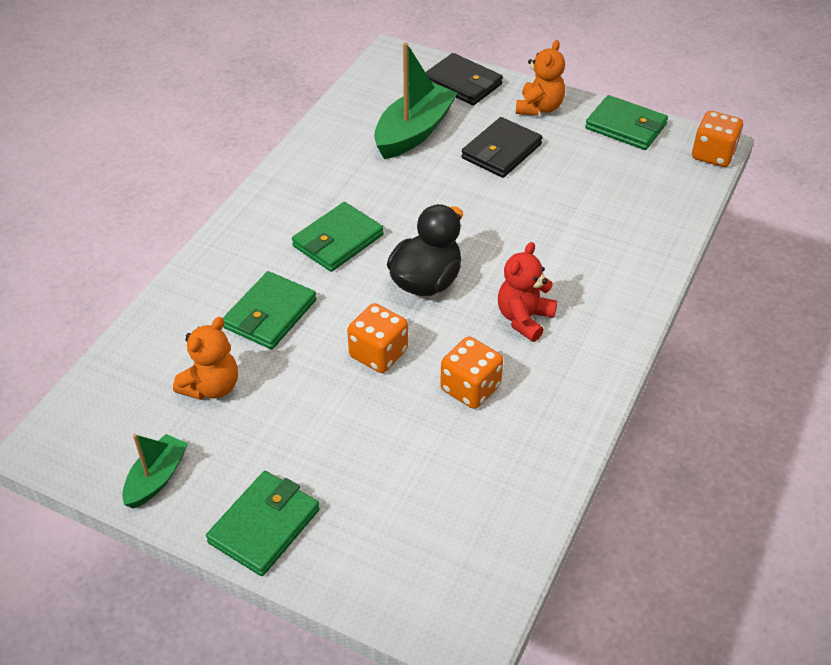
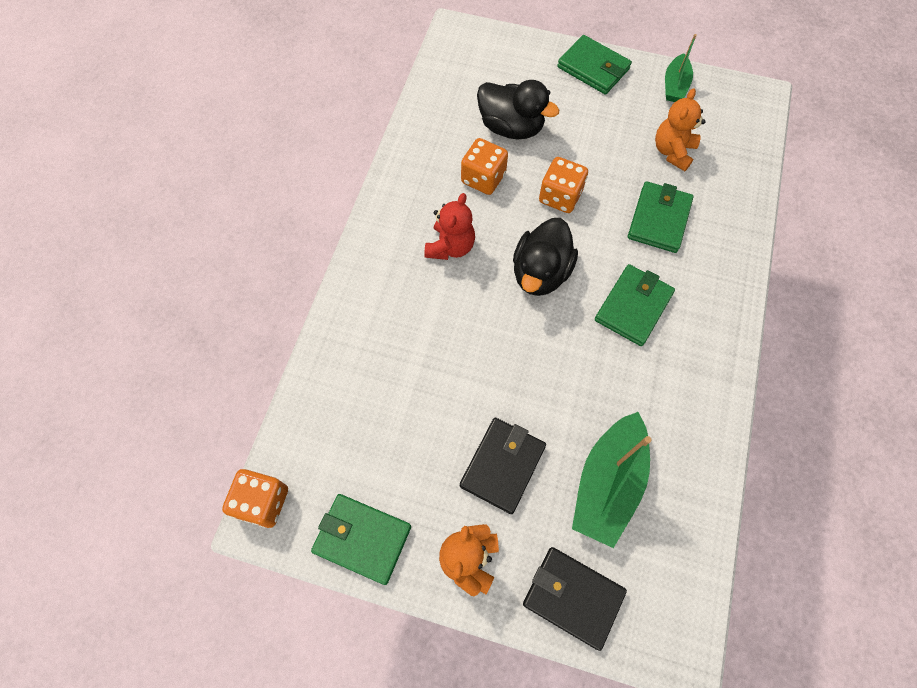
camera: 170 degrees right, 20 degrees up
green wallet [206,471,320,576] -> green wallet turned 75 degrees counterclockwise [557,35,632,95]
none -> black duck [477,80,559,140]

